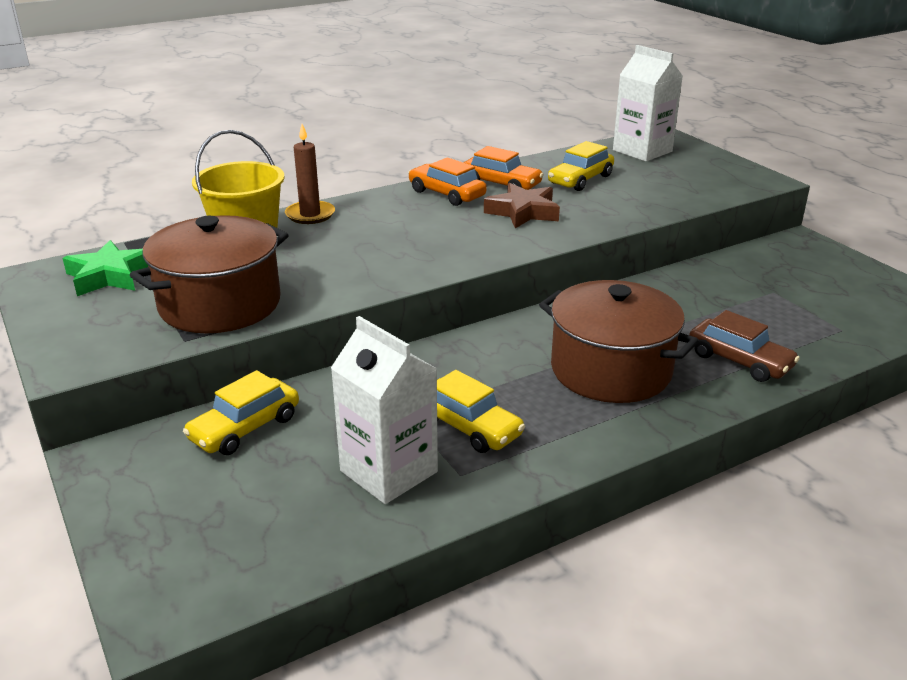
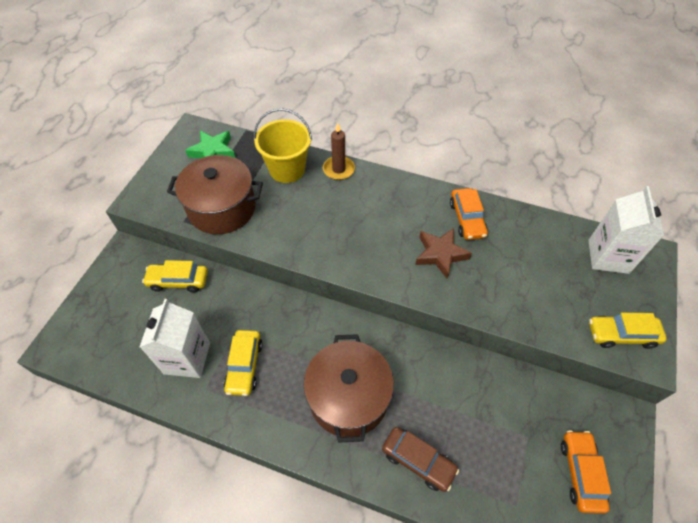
camera: 50 degrees right, 25 degrees up
orange car [408,157,487,206] -> orange car moved to [561,430,611,514]
yellow car [548,141,614,191] -> yellow car moved to [589,313,667,349]
brown car [689,310,800,382] -> brown car turned 60 degrees counterclockwise [382,427,459,492]

